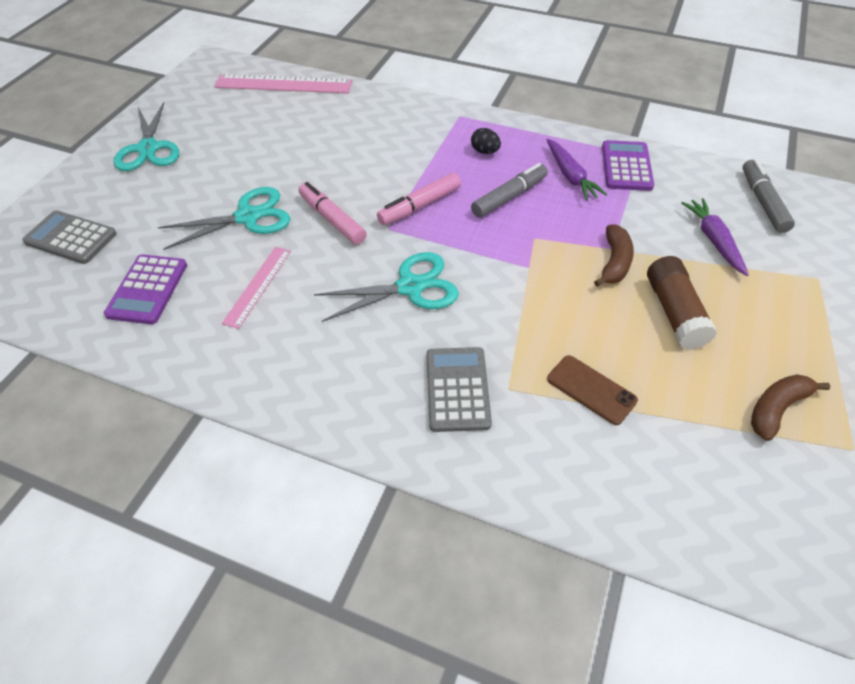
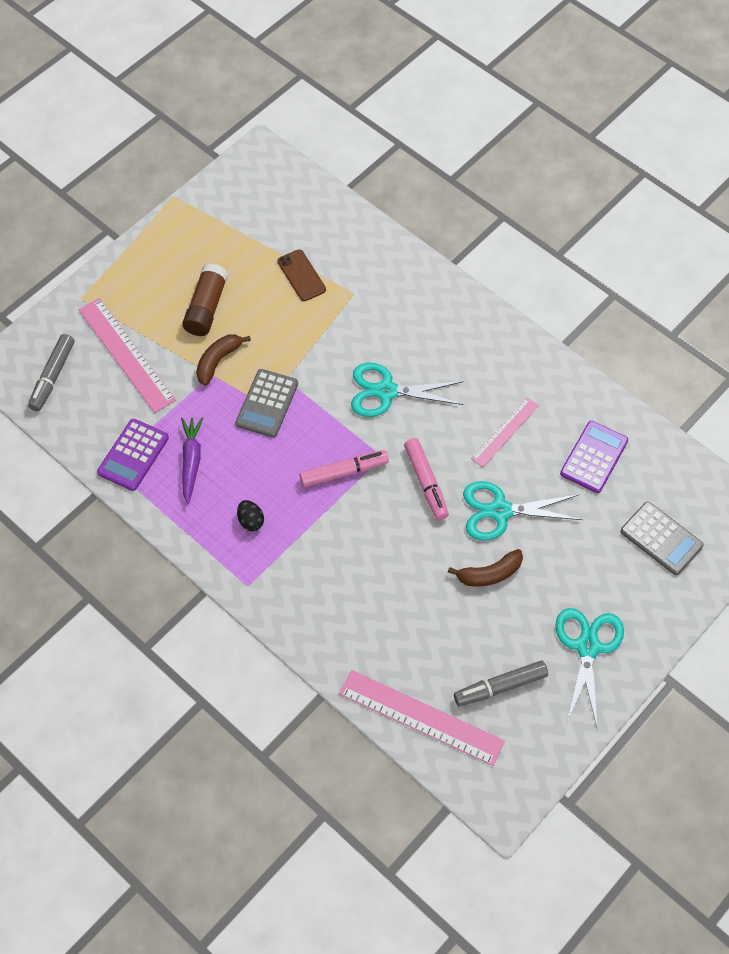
camera: 160 degrees left, 10 degrees up
grey calculator [426,347,492,432] -> grey calculator moved to [236,369,298,438]
grey marker [471,163,548,218] -> grey marker moved to [454,661,548,706]
purple carrot [681,198,749,276] -> pink ruler [79,298,176,413]
brown banana [751,374,830,441] -> brown banana moved to [448,549,523,587]

